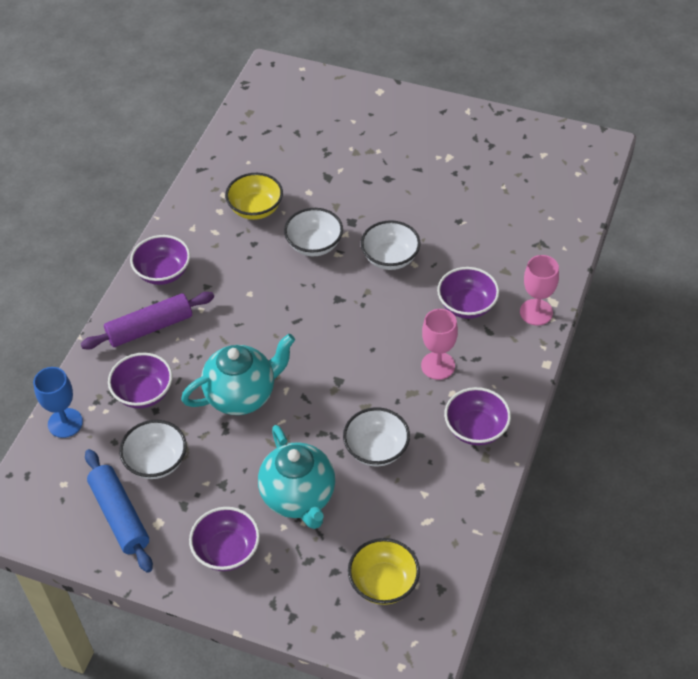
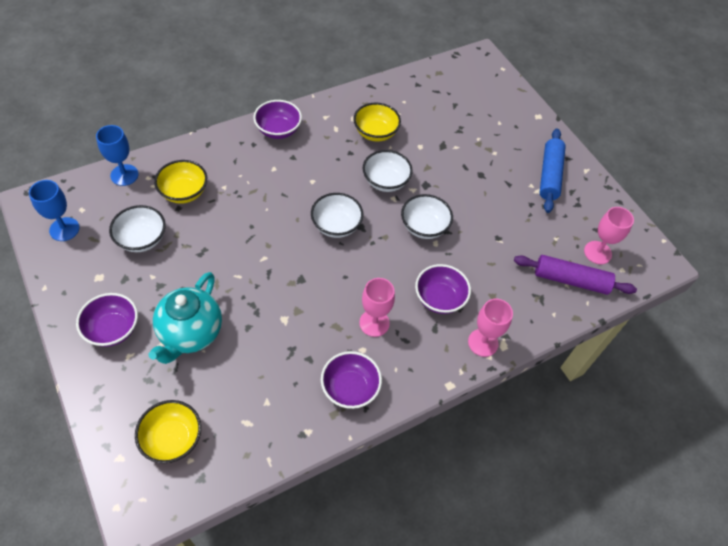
camera: 35 degrees right, 5 degrees up
purple rolling pin [81,292,214,349] -> purple rolling pin moved to [514,255,637,295]
blue rolling pin [85,449,153,573] -> blue rolling pin moved to [539,128,566,213]
purple bowl [108,353,172,408] -> yellow bowl [154,160,207,204]
turquoise teapot [181,334,295,415] -> none
white bowl [343,407,410,466] -> white bowl moved to [311,193,363,238]
none -> blue goblet [29,180,80,241]
none -> pink goblet [584,207,634,265]

